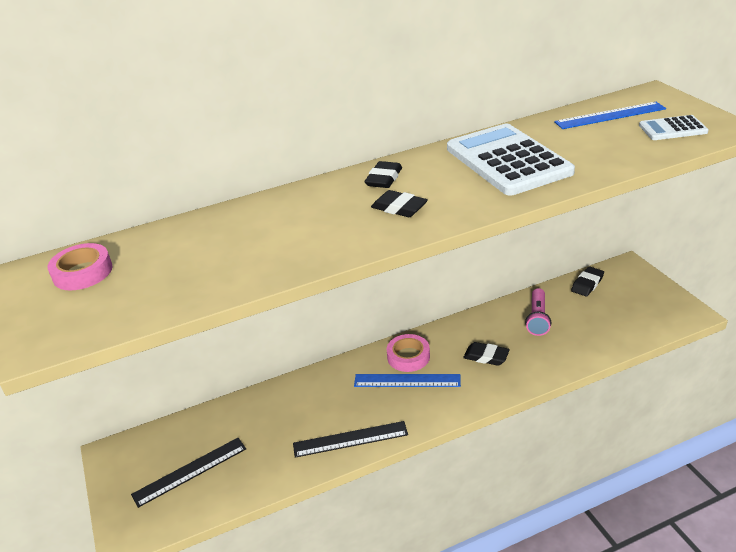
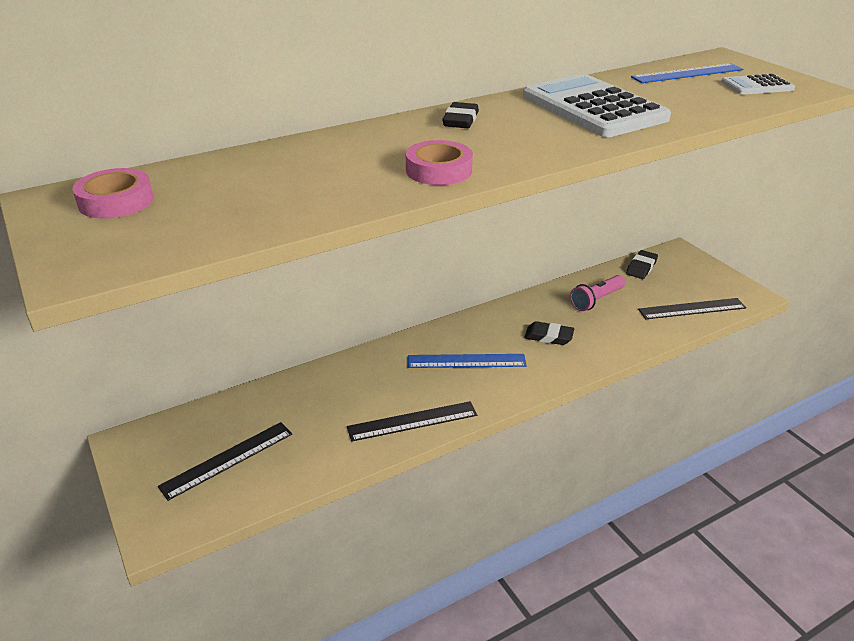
camera: 10 degrees left, 0 degrees up
black eraser [371,190,428,217] -> none
pink tape [387,334,430,372] -> pink tape moved to [406,140,473,185]
pink flashlight [525,288,551,336] -> pink flashlight turned 45 degrees clockwise [570,275,625,311]
none -> black ruler [638,298,746,319]

